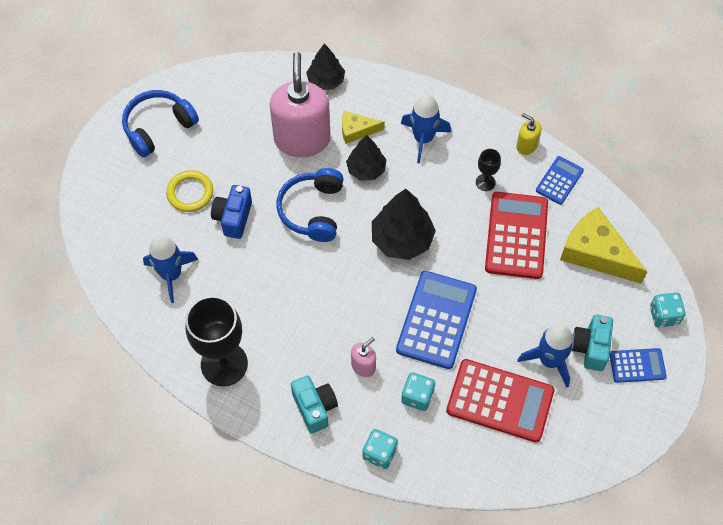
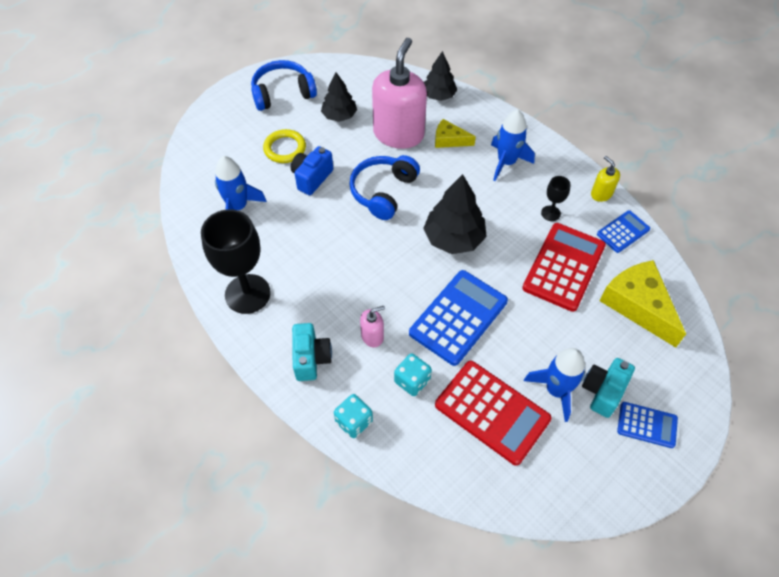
camera: 20 degrees right, 5 degrees down
black tree [346,135,387,181] -> black tree moved to [321,72,357,122]
turquoise dice [650,293,685,327] -> none

